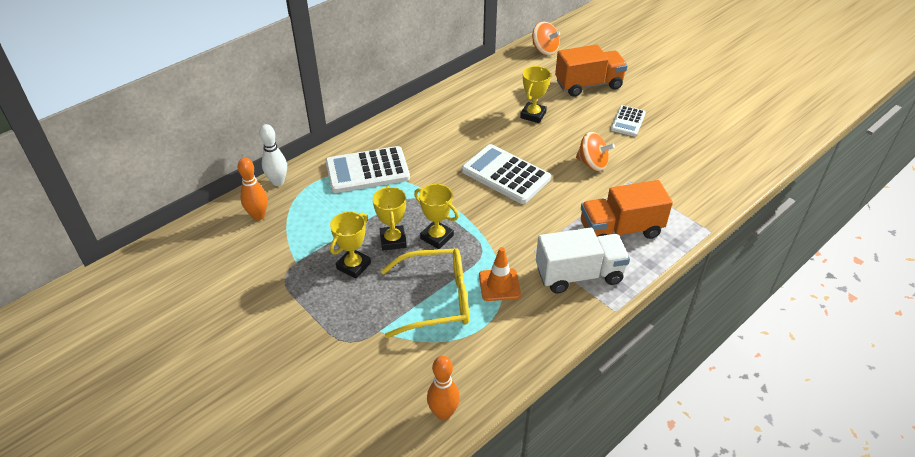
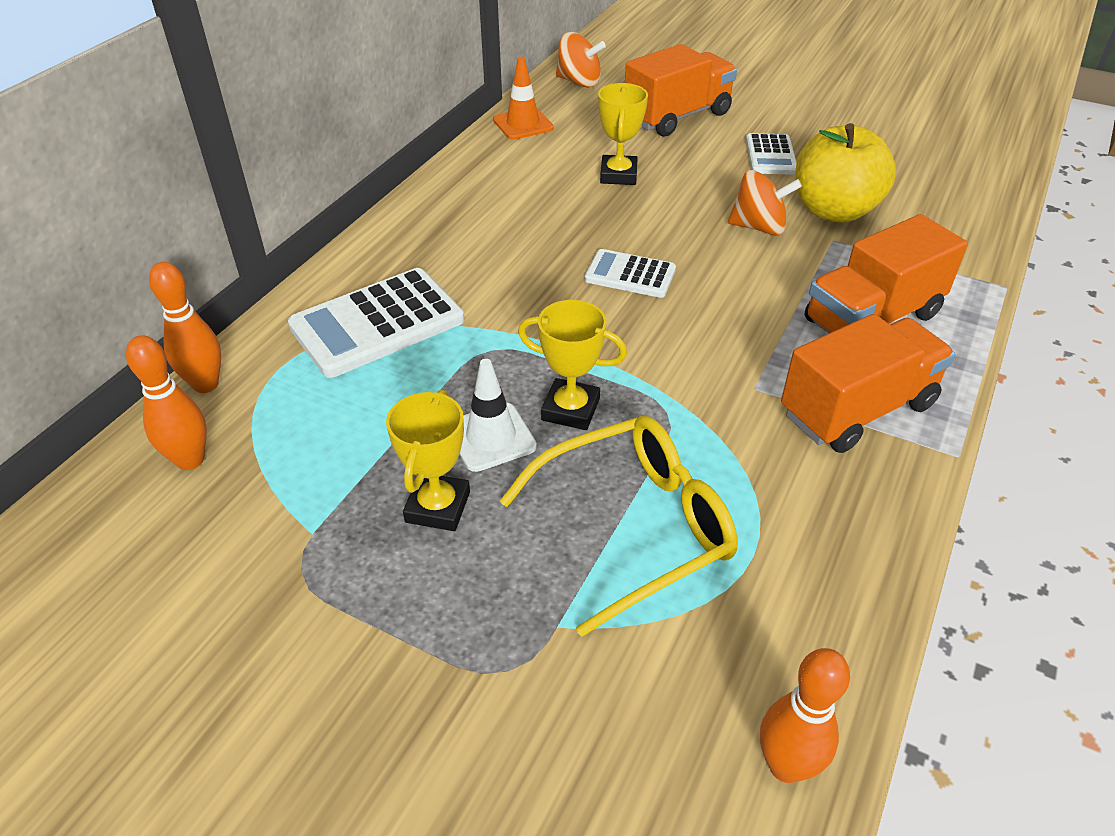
camera: 20 degrees left, 0 degrees up
white bowling pin [259,124,287,186] -> orange bowling pin [149,262,221,393]
yellow trophy [373,186,406,251] -> white traffic cone [460,359,537,472]
white calculator [462,144,551,204] -> white calculator [584,249,676,298], size x0.57
orange traffic cone [479,247,521,301] -> orange traffic cone moved to [493,57,554,140]
white truck [536,228,630,294] -> orange truck [781,314,955,453]
none -> yellow apple [796,123,896,223]

